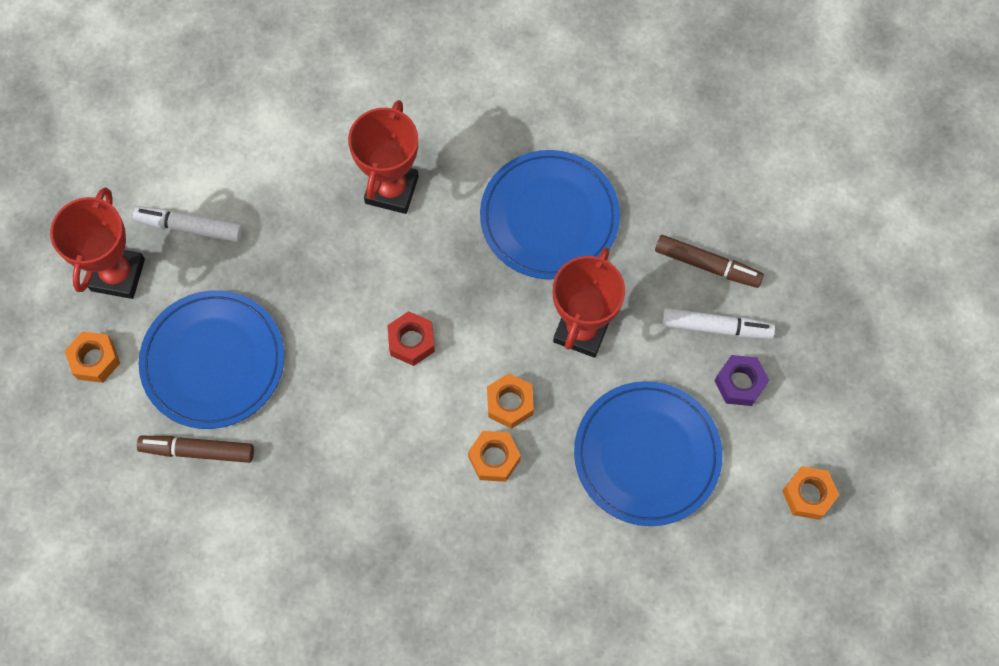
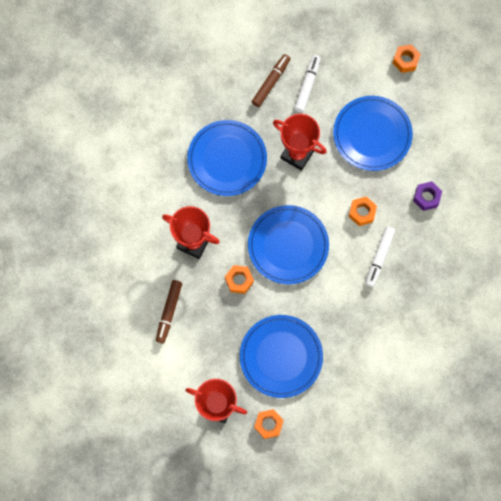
camera: 80 degrees left, 5 degrees up
white marker [133,206,242,242] -> white marker moved to [365,226,395,287]
brown marker [137,436,254,463] -> brown marker moved to [156,280,182,343]
red nut [387,311,435,366] -> blue plate [248,205,329,284]
orange nut [487,373,534,429] -> orange nut moved to [225,265,254,294]
purple nut [715,355,769,406] -> purple nut moved to [413,181,442,211]

